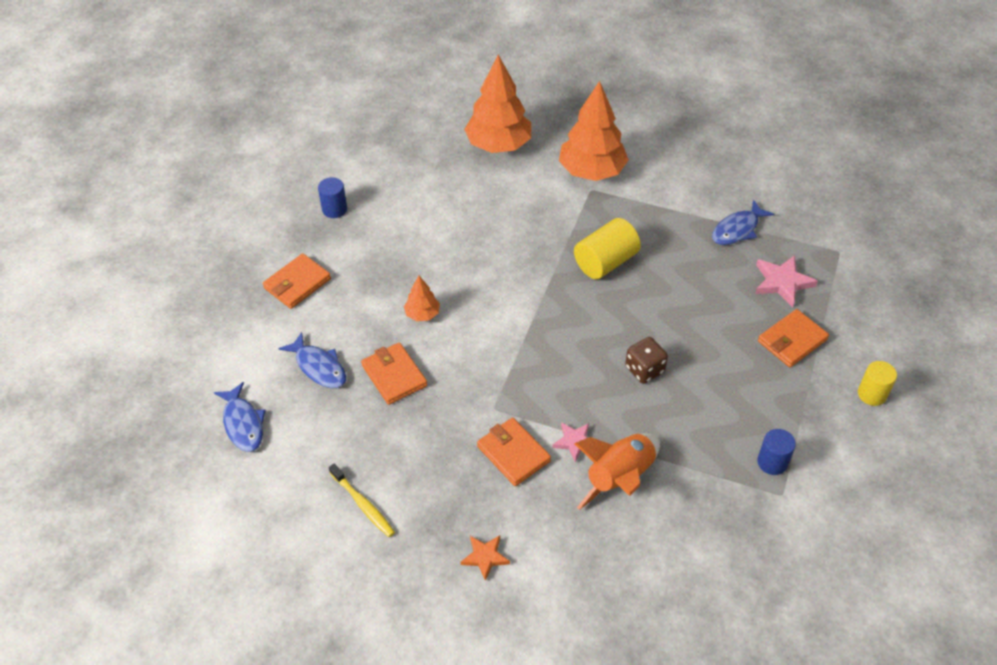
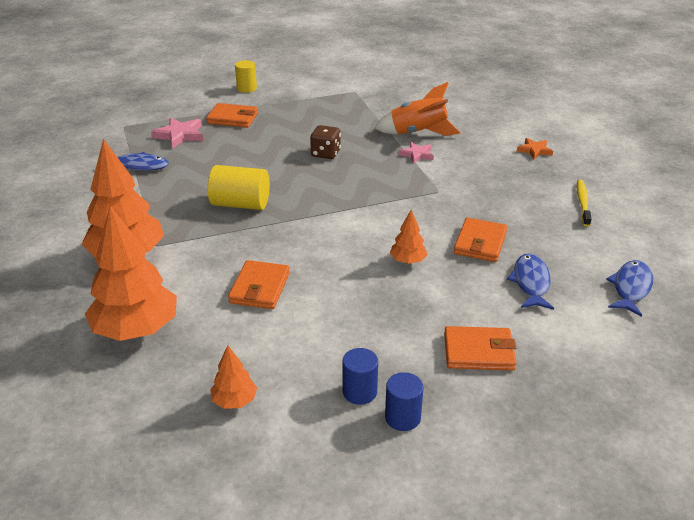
camera: 130 degrees left, 15 degrees down
orange wallet [477,418,551,486] -> orange wallet moved to [228,260,290,309]
blue cylinder [757,429,796,475] -> blue cylinder moved to [385,372,424,431]
none -> orange tree [210,345,257,409]

